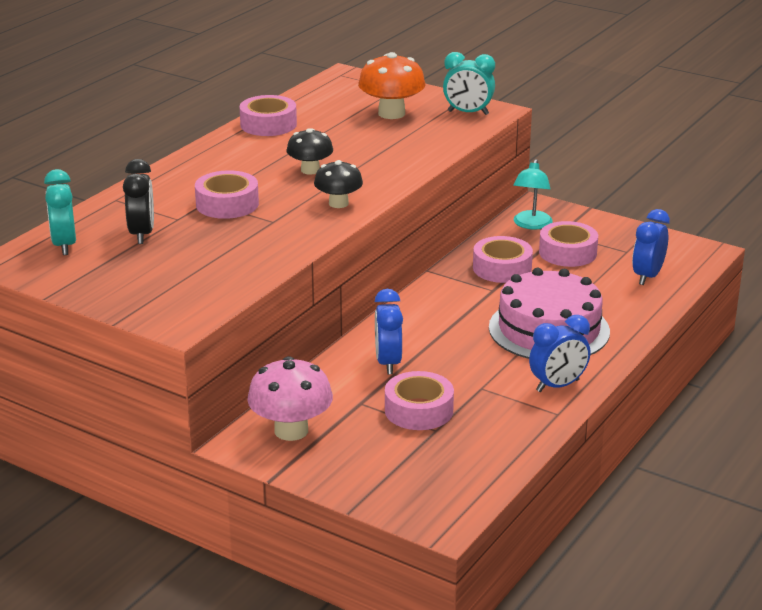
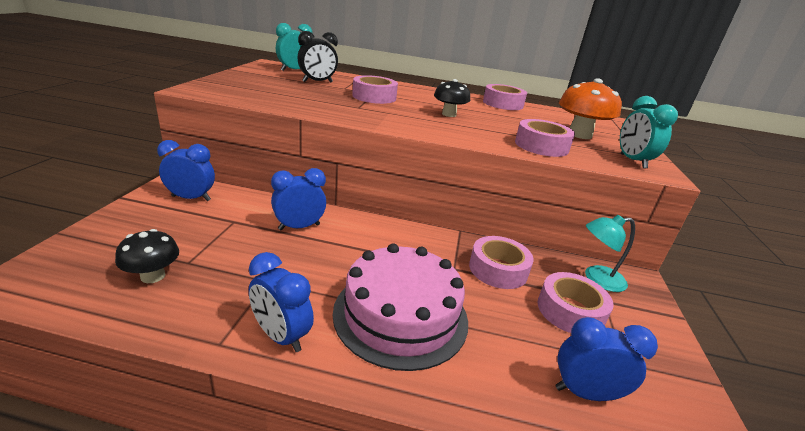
camera: 65 degrees right, 0 degrees up
pink mushroom [247,356,333,441] -> blue clock [157,140,215,201]
black mushroom [314,160,363,208] -> black mushroom moved to [115,229,179,283]
pink tape [385,371,454,430] -> pink tape moved to [515,119,575,157]

